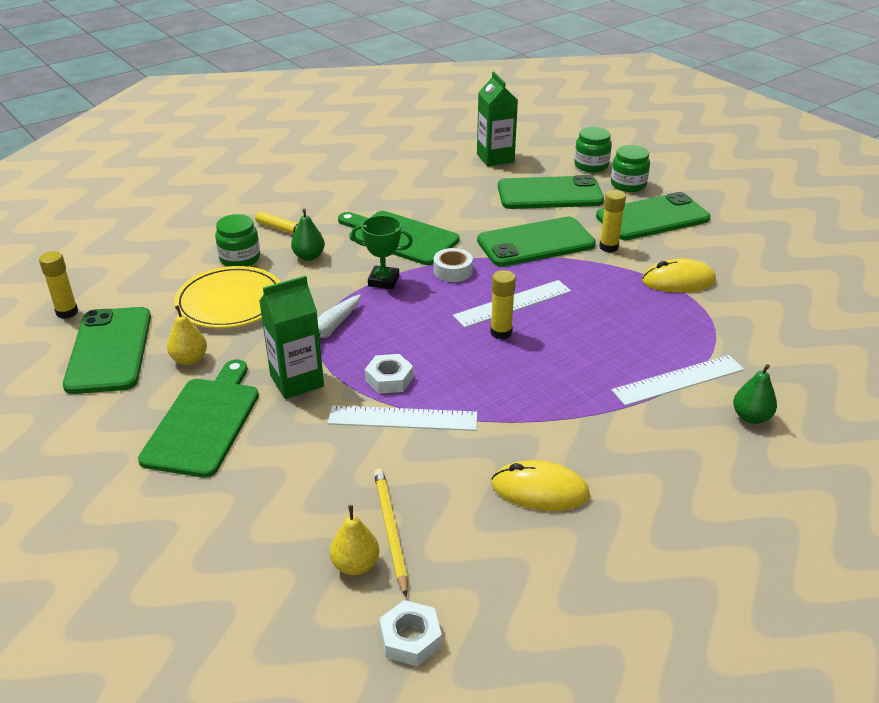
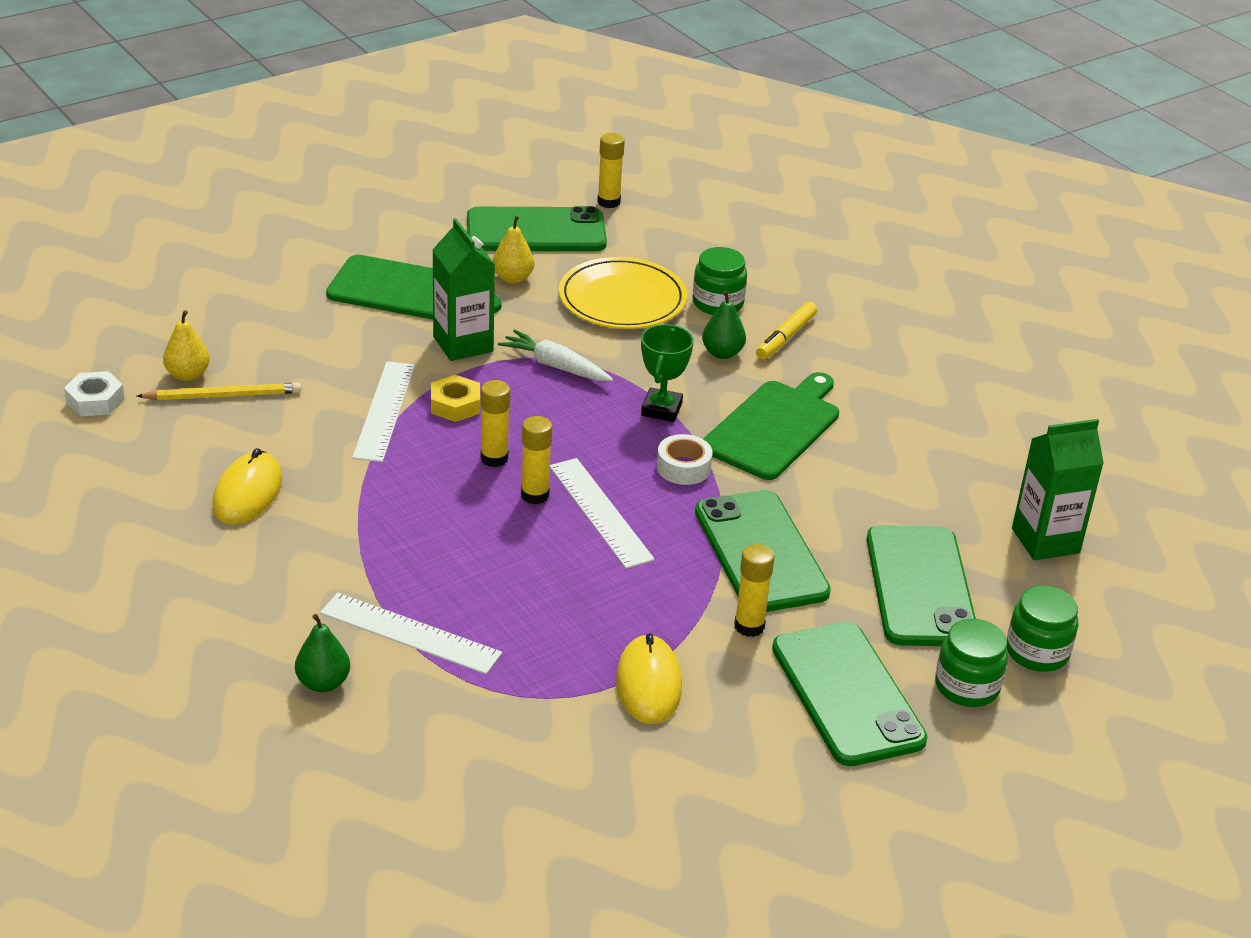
camera: 90 degrees right, 0 degrees up
white nut [365,354,413,394] -> yellow nut [431,375,480,422]
white ruler [612,355,744,406] -> white ruler turned 45 degrees counterclockwise [320,593,502,674]
none -> yellow glue stick [480,380,511,467]

